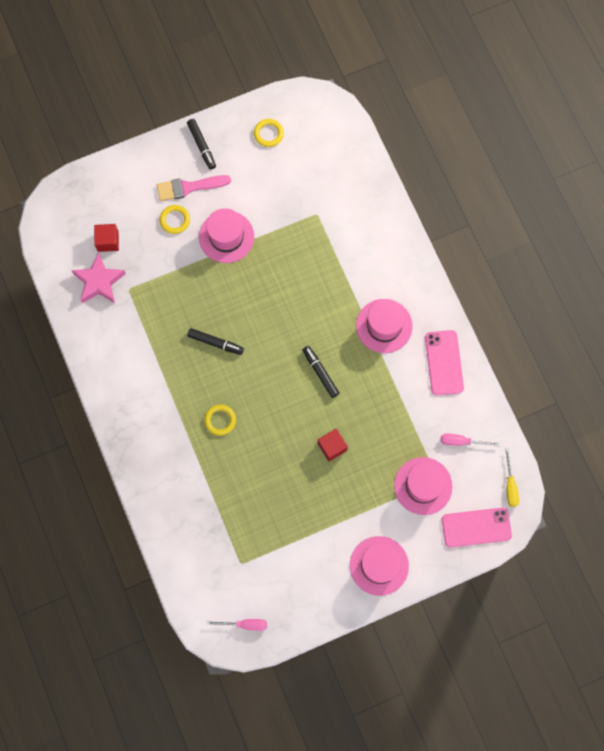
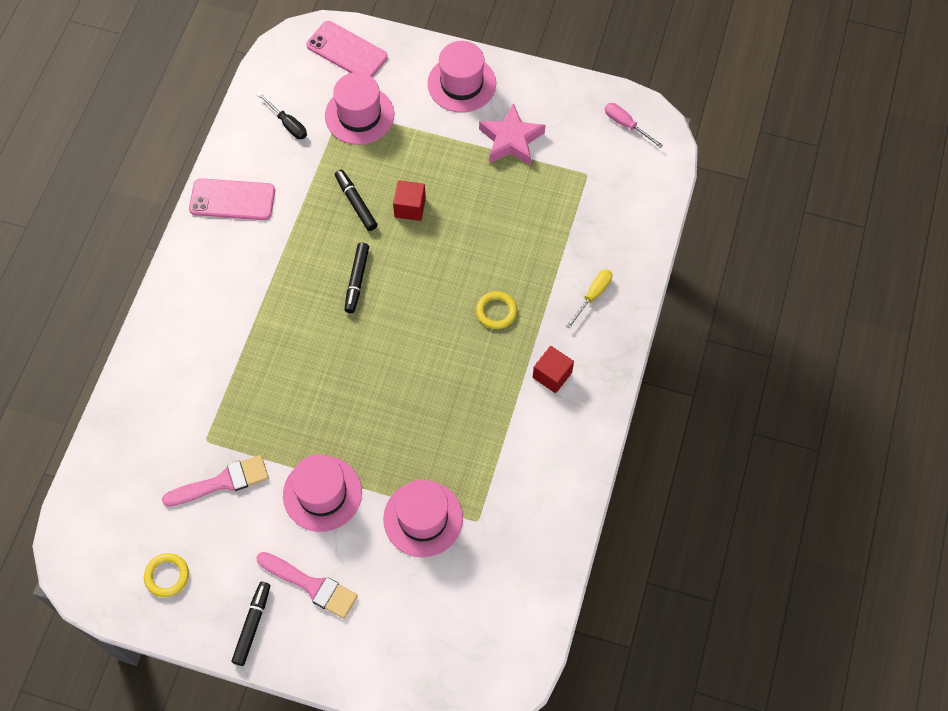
camera: 140 degrees left, 10 degrees down
pink star [71,252,126,303] -> pink star moved to [479,103,545,165]
red cube [94,224,119,252] -> red cube moved to [533,346,574,393]
yellow ring [160,205,190,234] -> none
black marker [187,328,244,355] -> black marker moved to [335,170,377,231]
pink hat [356,299,412,353] -> pink hat moved to [383,480,463,557]
pink phone [425,330,464,396] -> pink phone turned 60 degrees clockwise [189,178,275,220]
pink screwdriver [441,433,500,446] -> black screwdriver [257,92,307,139]
yellow screwdriver [505,448,519,507] -> yellow screwdriver moved to [566,269,612,329]
none -> pink brush [162,455,269,507]

